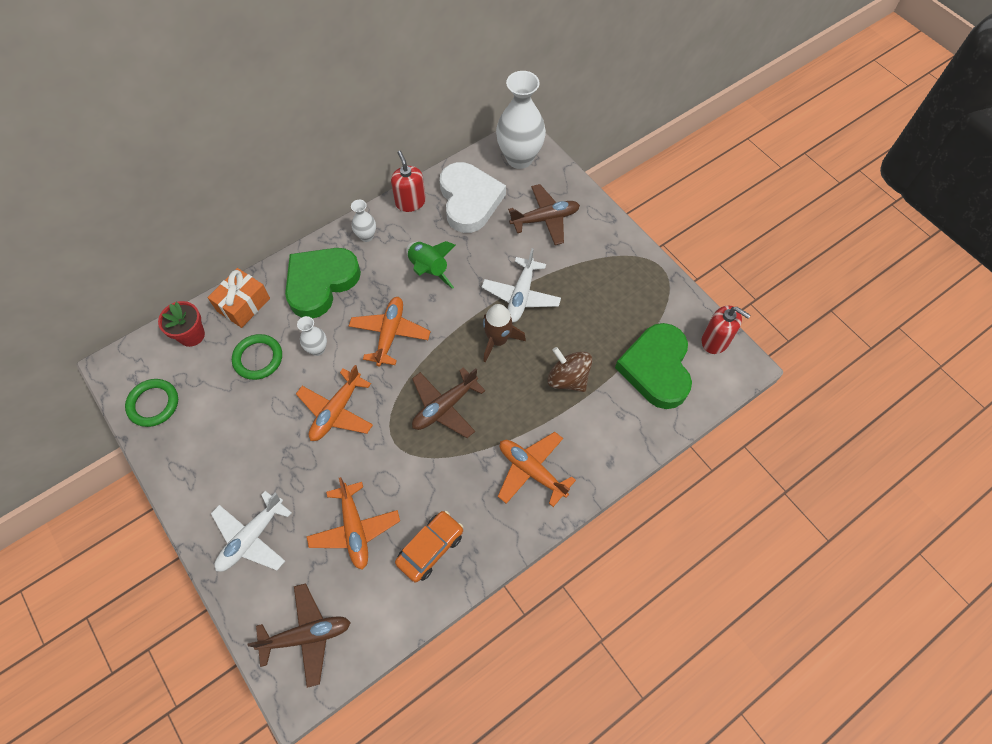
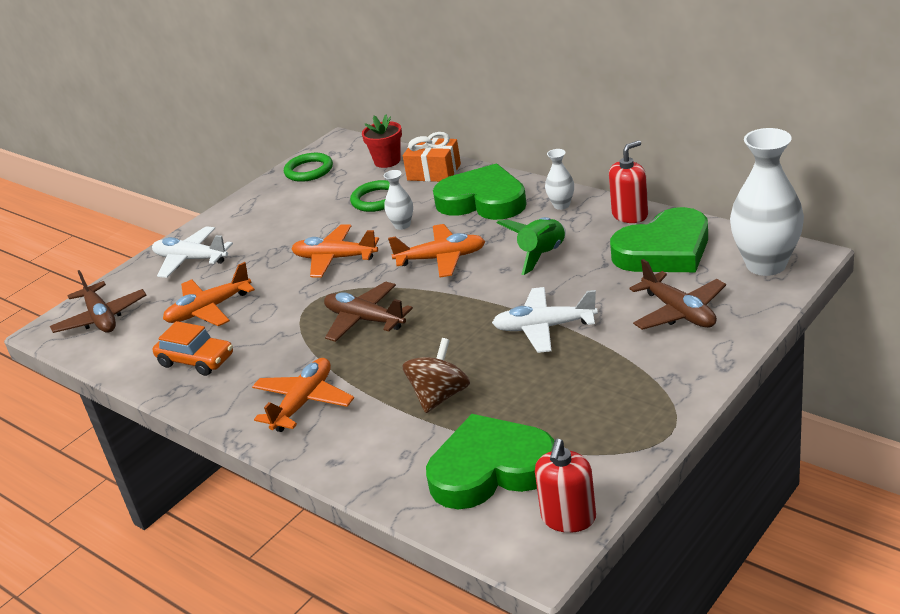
camera: 80 degrees right, 30 degrees down
white heart [440,162,506,233] -> green heart [610,207,708,272]
brown rocket [483,304,526,362] -> none

